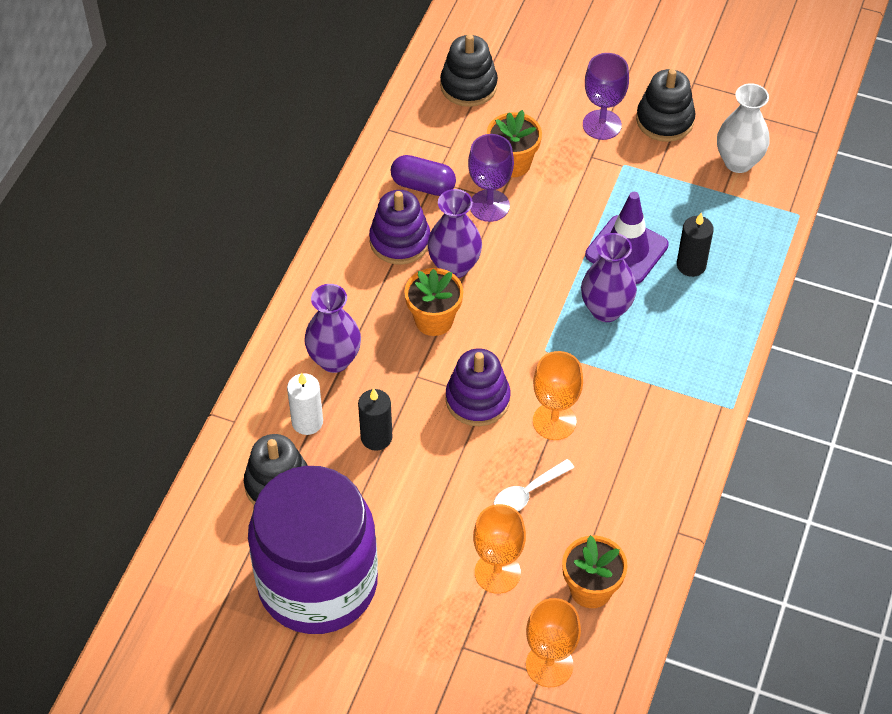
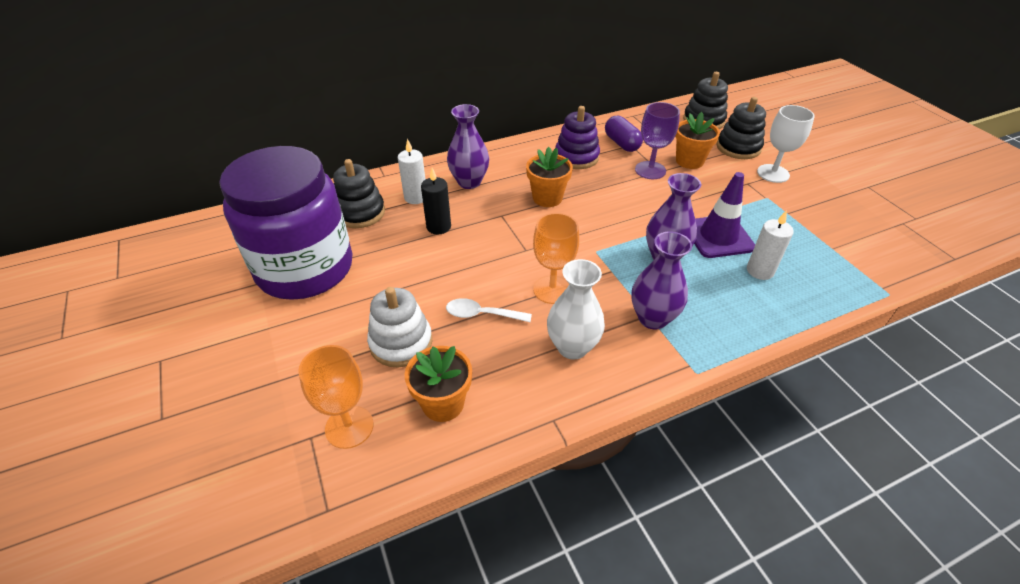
camera: 45 degrees right, 10 degrees down
purple vase [428,189,482,278] -> purple vase moved to [631,231,692,330]
purple stacking toy [446,348,511,426] -> none
orange goblet [473,504,526,594] -> white stacking toy [367,287,432,367]
purple goblet [583,53,629,140] -> white goblet [757,105,815,183]
black stacking toy [636,69,695,142] -> black stacking toy moved to [716,97,766,159]
black candle [677,213,714,277] -> white candle [747,210,794,280]
white vase [717,83,770,173] -> white vase moved to [547,259,605,359]

